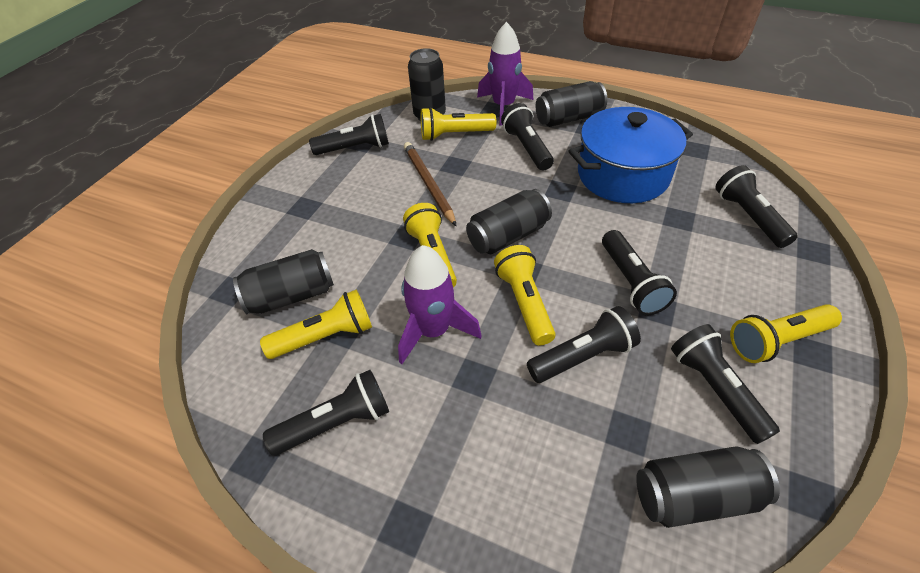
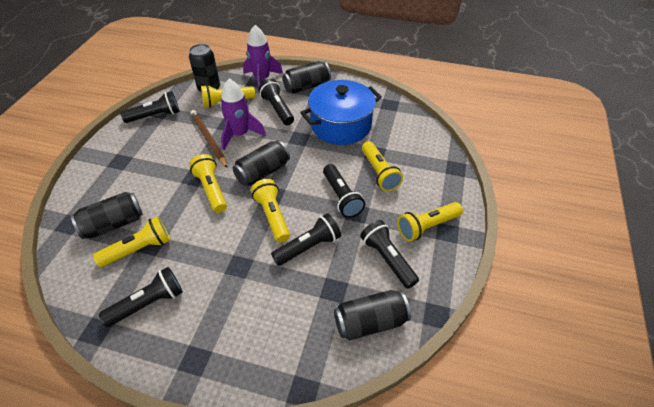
camera: 10 degrees left, 0 degrees up
purple rocket [398,245,482,364] -> purple rocket moved to [220,79,266,150]
black flashlight [715,165,798,248] -> none
none -> yellow flashlight [362,141,403,191]

